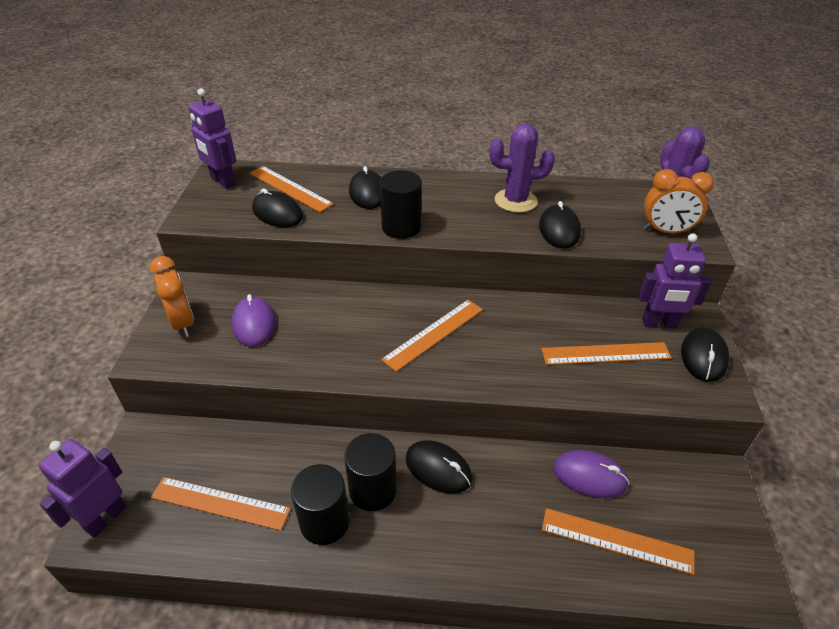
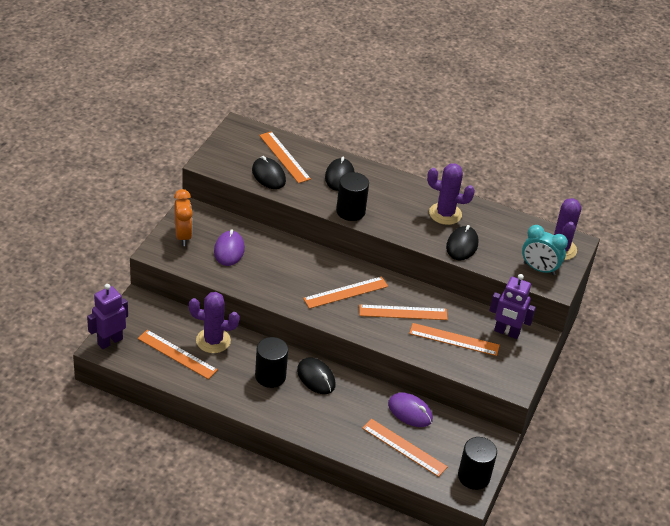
camera: 15 degrees right, 0 degrees up
purple robot [189,88,236,189] -> none
black cylinder [291,464,350,545] -> black cylinder moved to [458,437,497,490]
orange clock [644,169,714,234] -> turquoise clock [522,225,568,275]
black mouse [681,327,730,382] -> none
none -> purple cactus [189,292,240,353]
none -> orange ruler [359,305,448,320]

